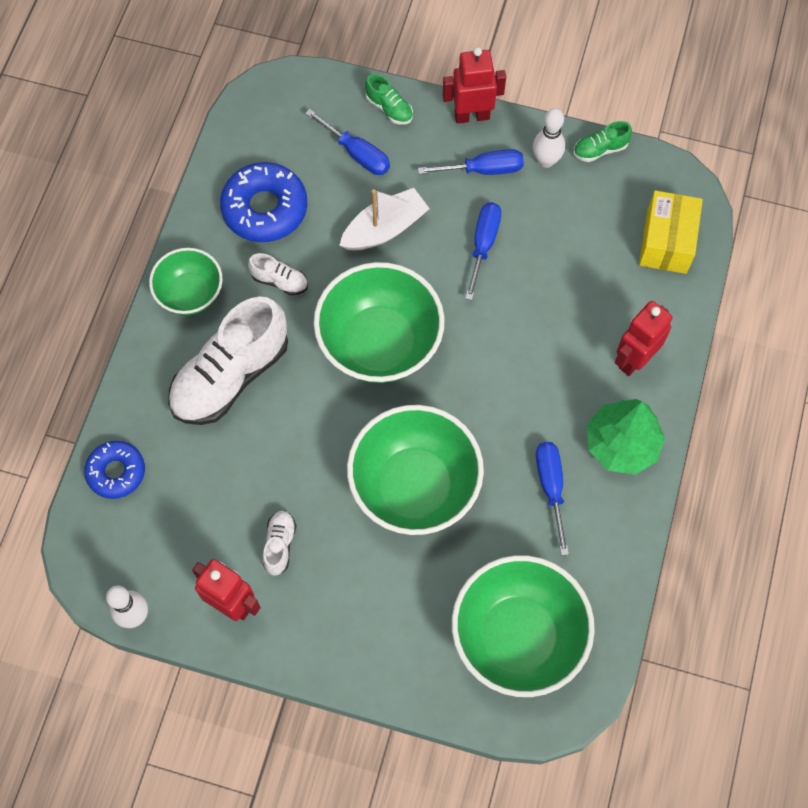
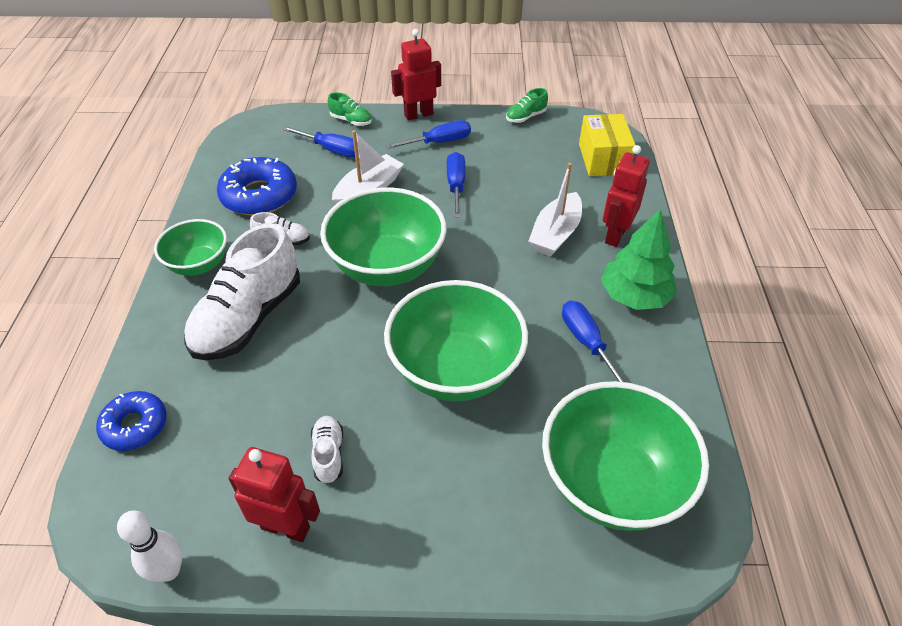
camera: 15 degrees left, 20 degrees down
white bowling pin [533,108,565,168] -> none
none -> white boat [528,163,582,257]

